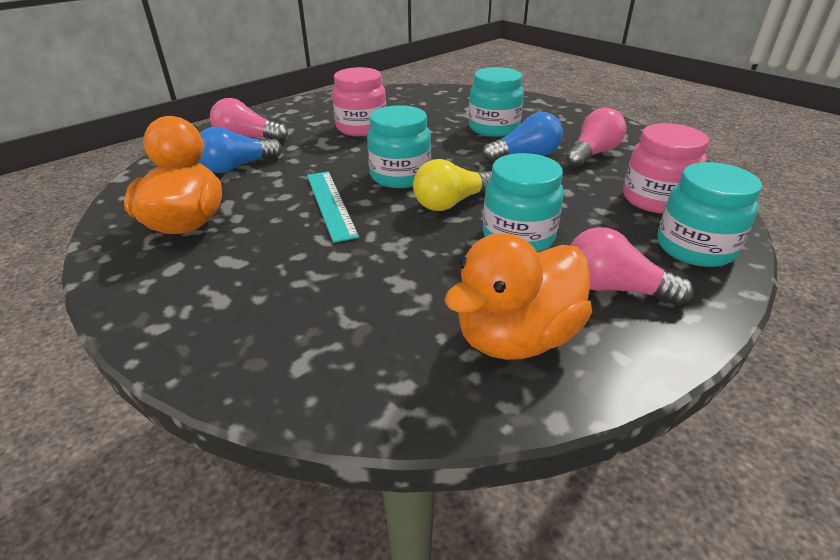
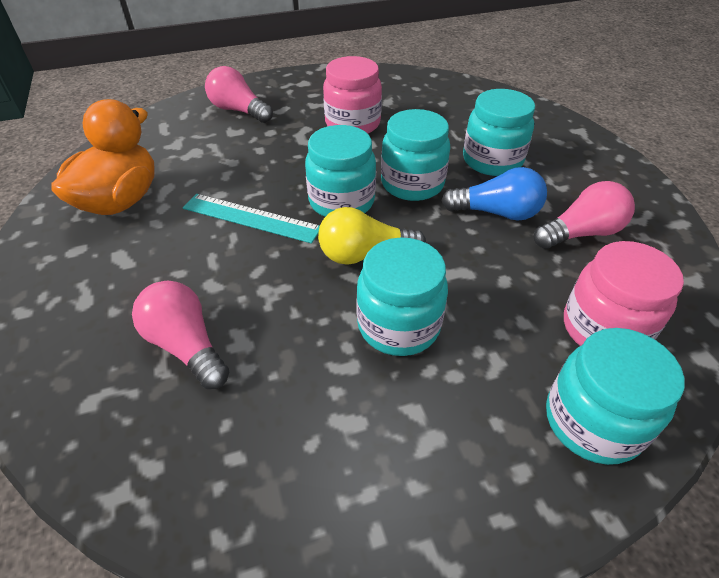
camera: 25 degrees right, 10 degrees up
blue light bulb [199,127,282,173] -> none
turquoise ruler [307,171,359,243] -> turquoise ruler turned 75 degrees counterclockwise [183,194,320,244]
orange duck [444,233,592,360] -> none
pink light bulb [570,227,693,306] -> pink light bulb moved to [132,281,229,389]
none -> turquoise jar [381,109,451,201]

